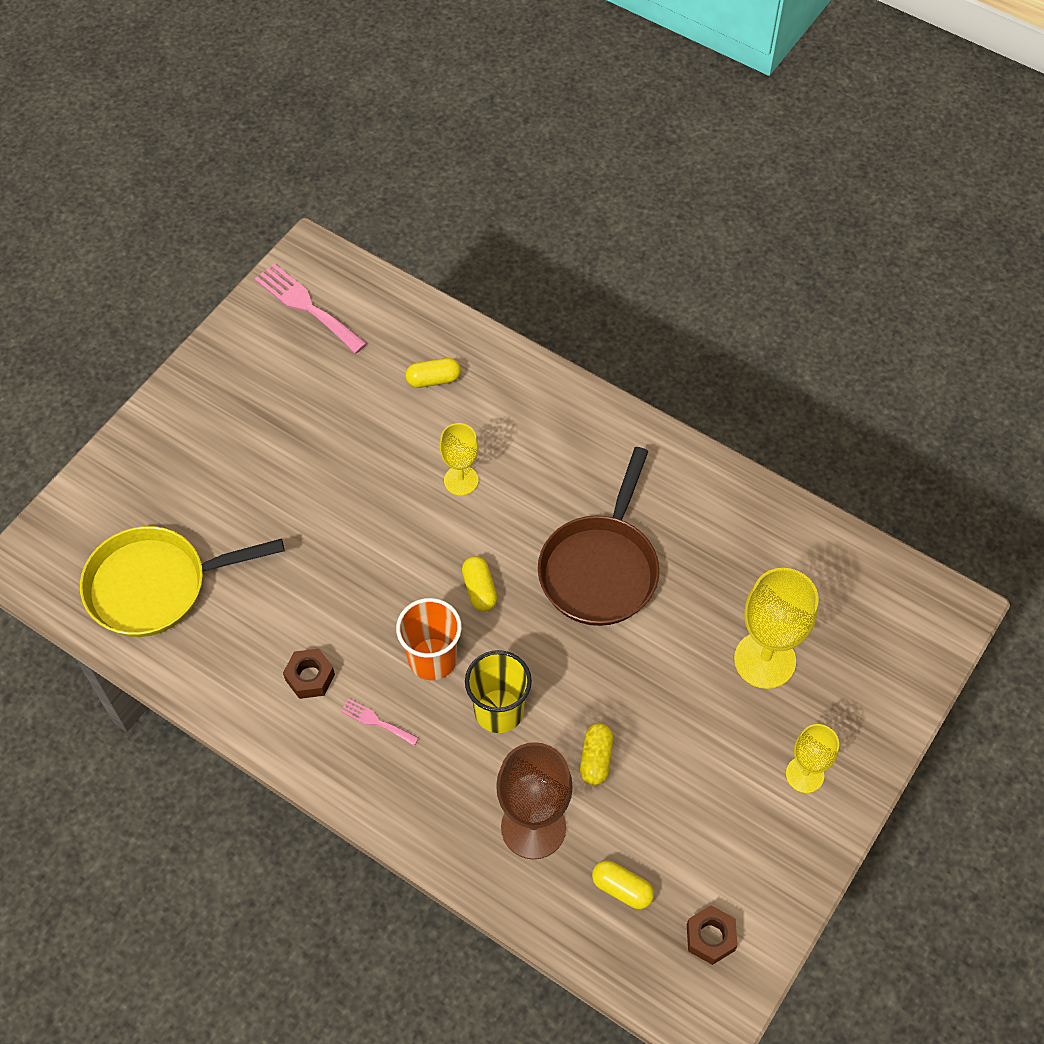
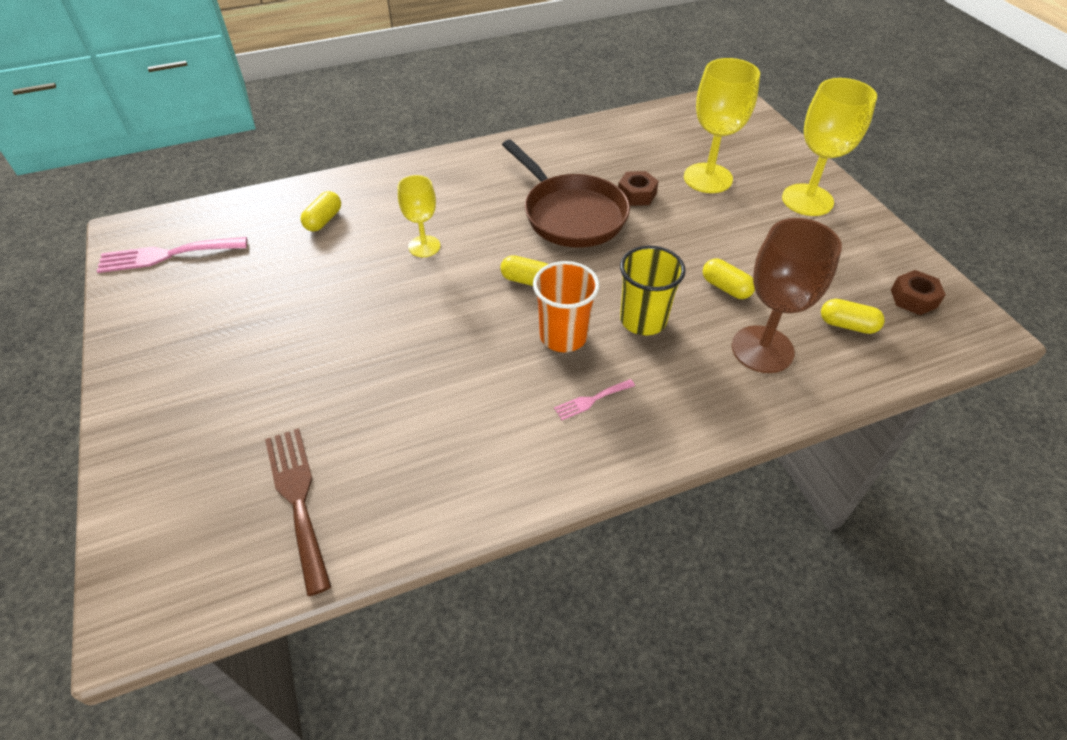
camera: 55 degrees left, 10 degrees down
yellow pan [80,526,285,637] -> brown fork [265,428,331,596]
brown nut [283,649,335,699] -> brown nut moved to [618,171,659,206]
yellow capsule [592,860,654,909] -> yellow capsule turned 45 degrees clockwise [821,299,885,334]
yellow goblet [786,724,839,793] -> yellow goblet [782,78,877,216], size x1.67

